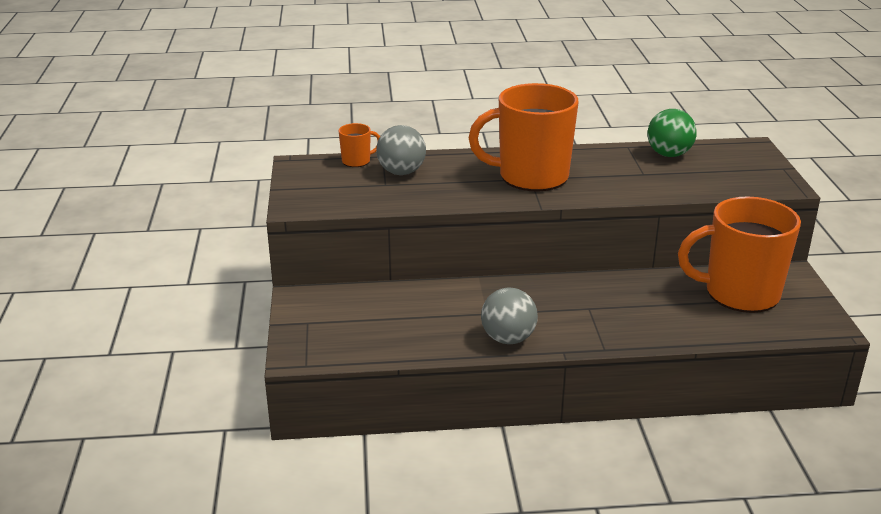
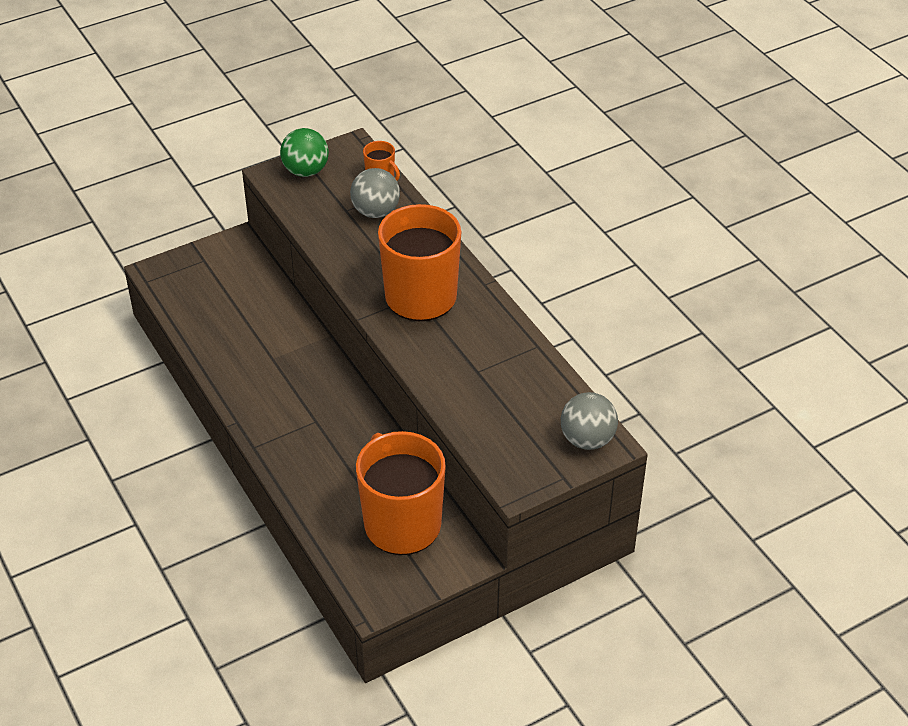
camera: 65 degrees right, 15 degrees up
grey ball [481,287,538,344] -> grey ball moved to [561,392,618,450]
green ball [648,109,697,157] -> green ball moved to [280,128,329,177]

